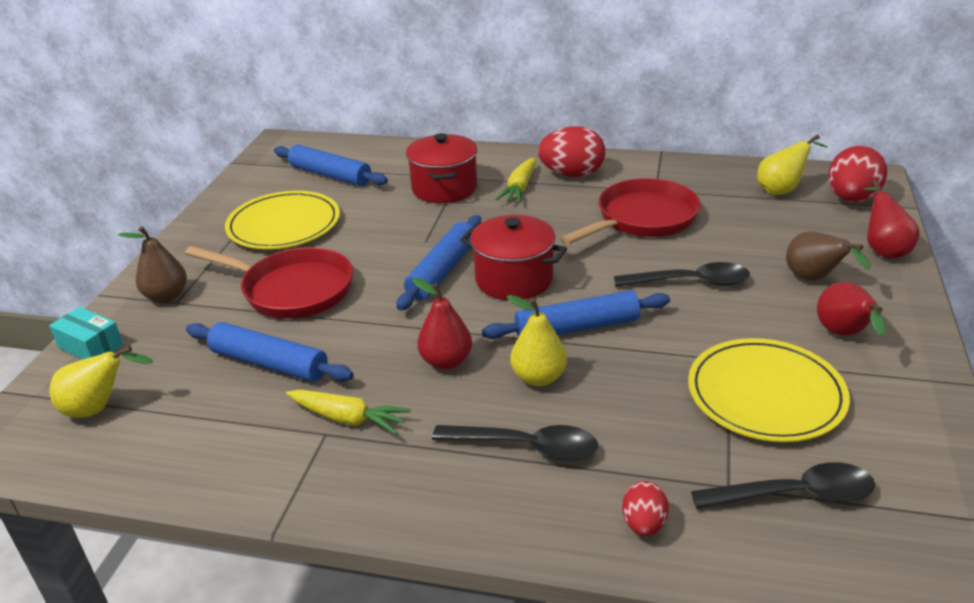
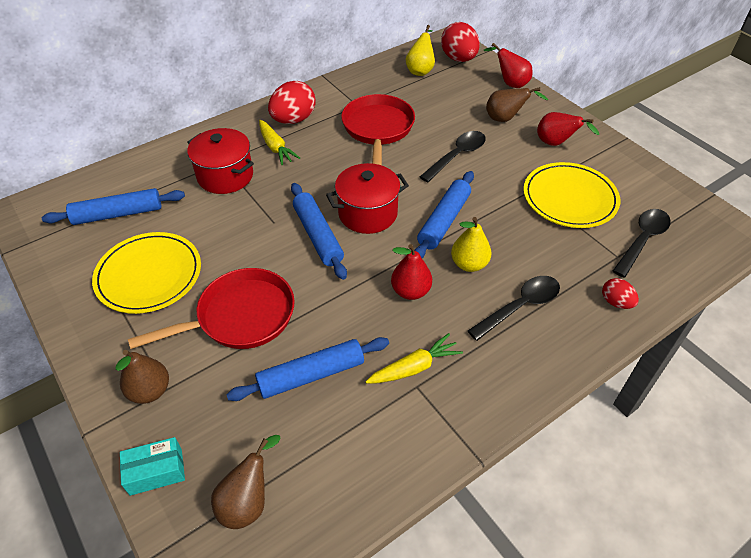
camera: 50 degrees left, 15 degrees up
yellow pear [50,346,153,418] -> brown pear [211,435,281,529]

